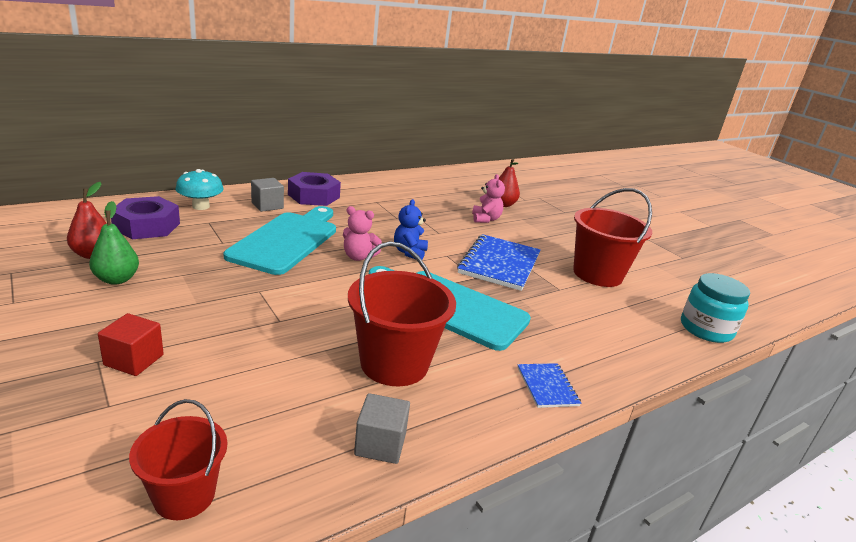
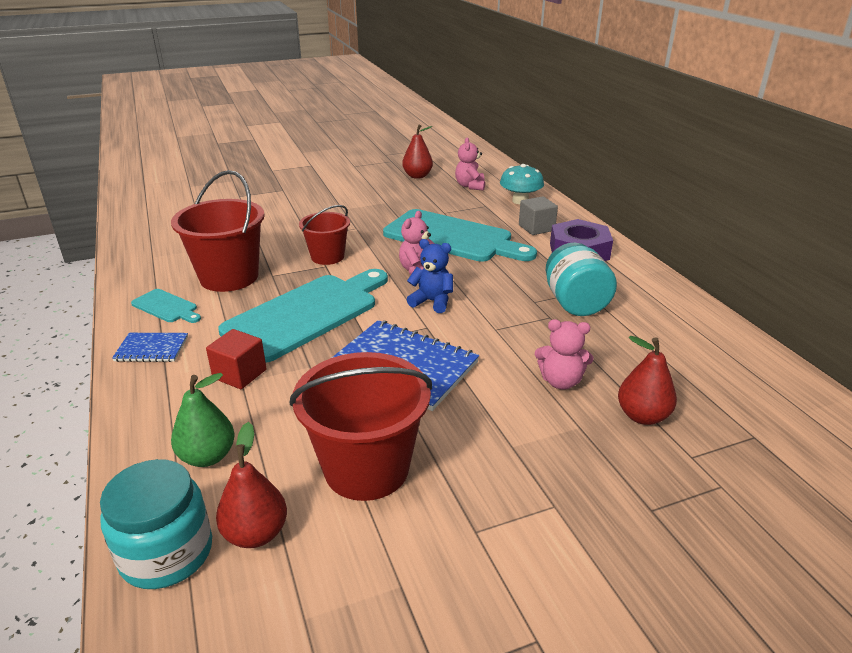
camera: 105 degrees right, 5 degrees up
green pear [89,201,139,285] -> green pear moved to [171,373,235,467]
red cube [98,313,164,376] -> red cube moved to [206,329,267,389]
purple nut [111,196,180,239] -> pink teddy bear [455,138,485,191]
red bucket [129,399,227,520] -> red bucket moved to [299,205,350,265]
grey cube [354,393,410,464] -> none
none -> turquoise cutting board [131,289,201,323]
none -> red pear [216,422,287,548]
none -> turquoise jar [546,242,617,316]

